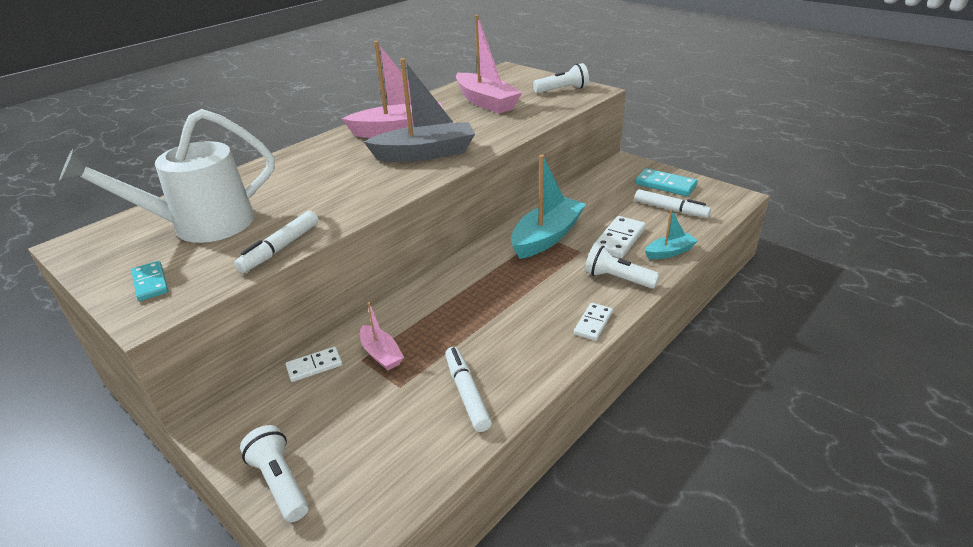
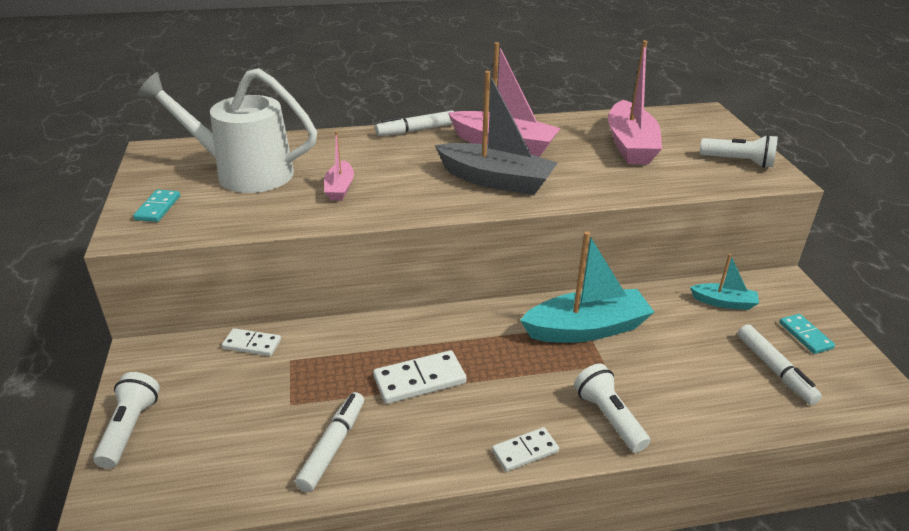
camera: 35 degrees right, 0 degrees up
white marker [234,211,319,273] -> white marker moved to [375,110,454,136]
pink boat [360,302,404,370] -> pink boat moved to [324,131,354,201]
white domino [593,216,646,258] -> white domino moved to [373,350,466,404]
turquoise domino [635,168,698,196] -> turquoise domino [779,314,835,354], size x0.65
turquoise boat [645,209,698,259] -> turquoise boat moved to [690,254,759,310]

